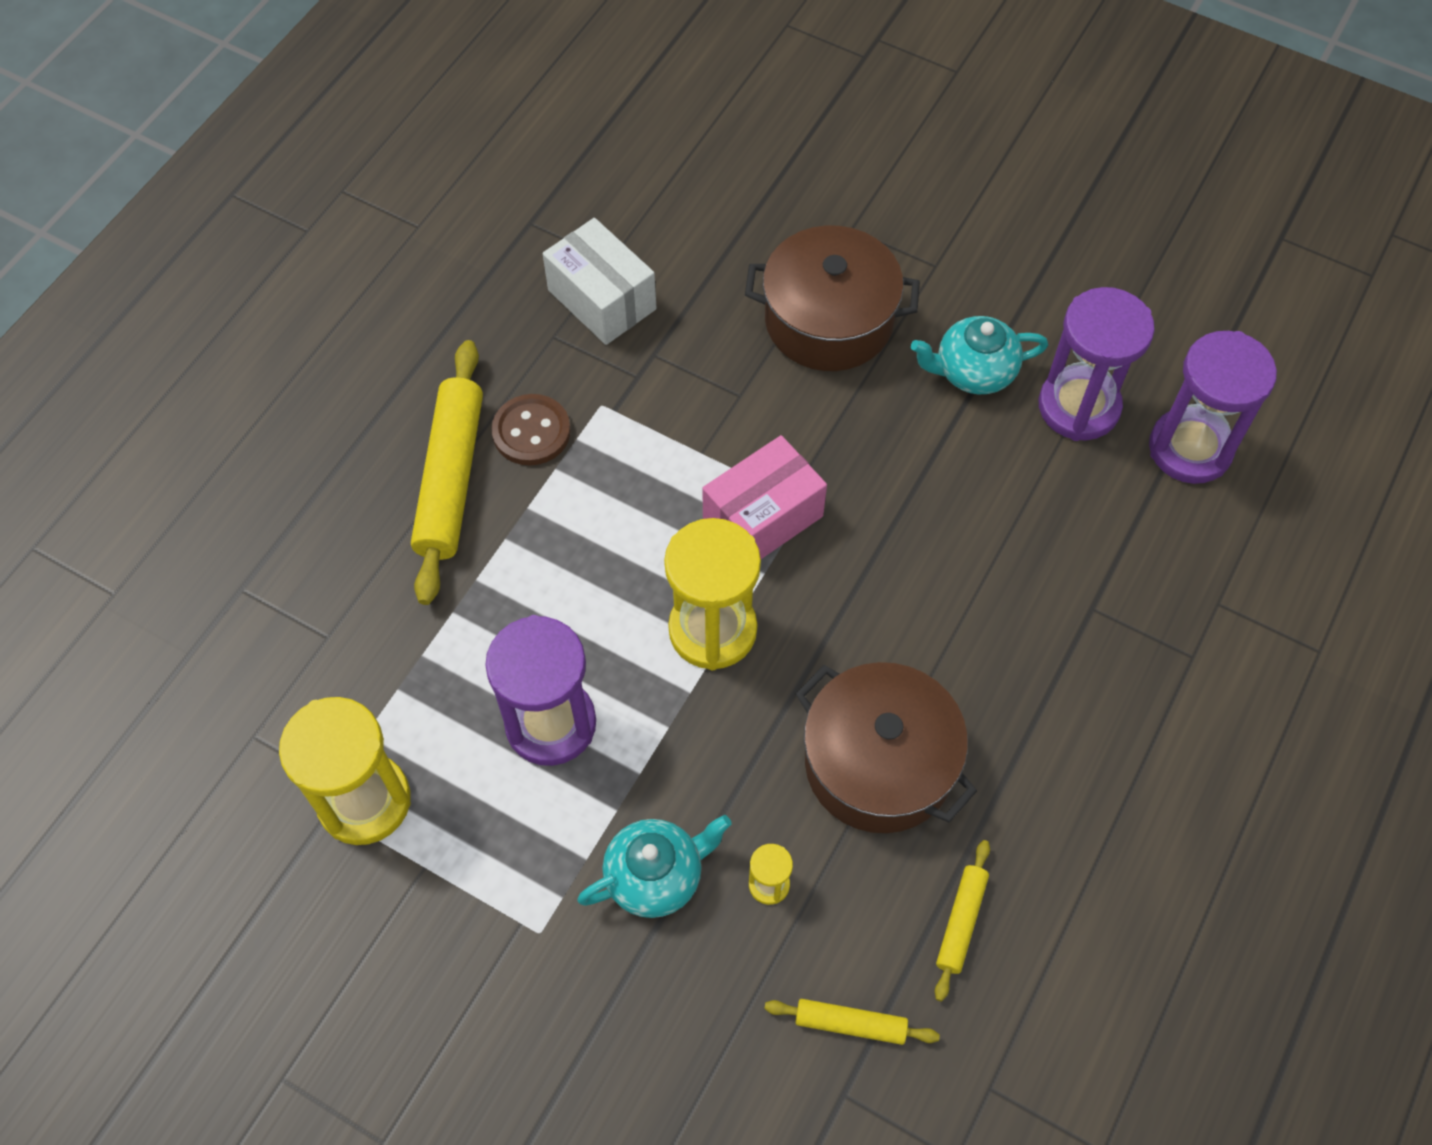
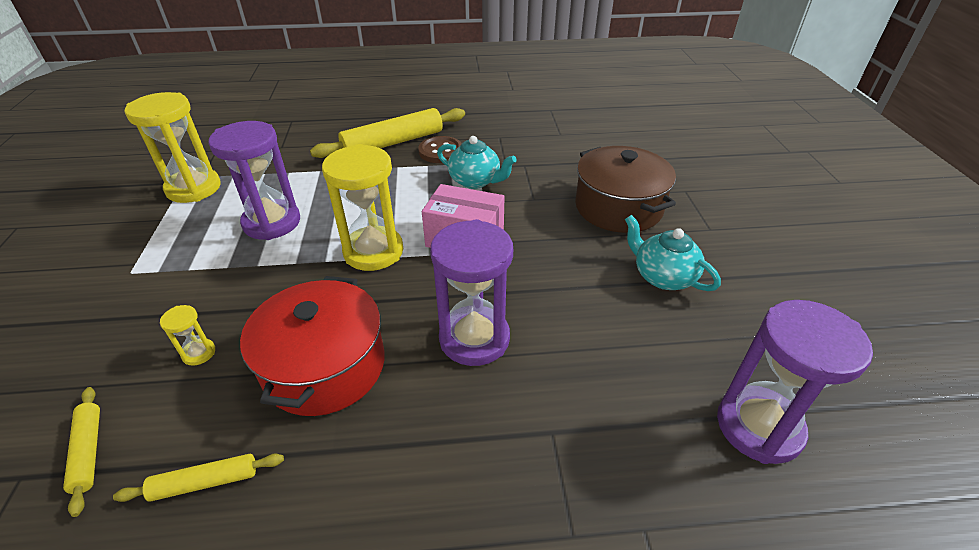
camera: 55 degrees right, 20 degrees down
white box [543,218,656,345] -> none
turquoise teapot [577,815,731,918] -> turquoise teapot moved to [437,136,517,189]
brown pot [796,662,977,833] -> red pot [240,276,385,416]
purple hourglass [1038,287,1155,441] -> purple hourglass moved to [430,219,513,366]

